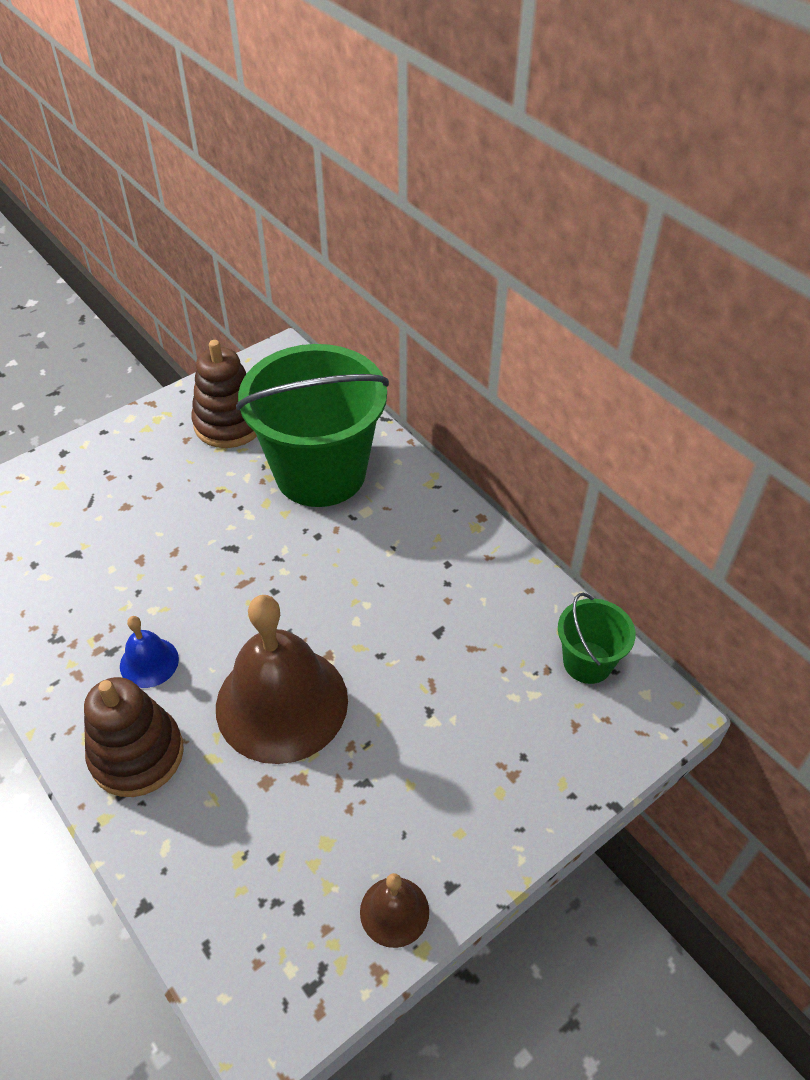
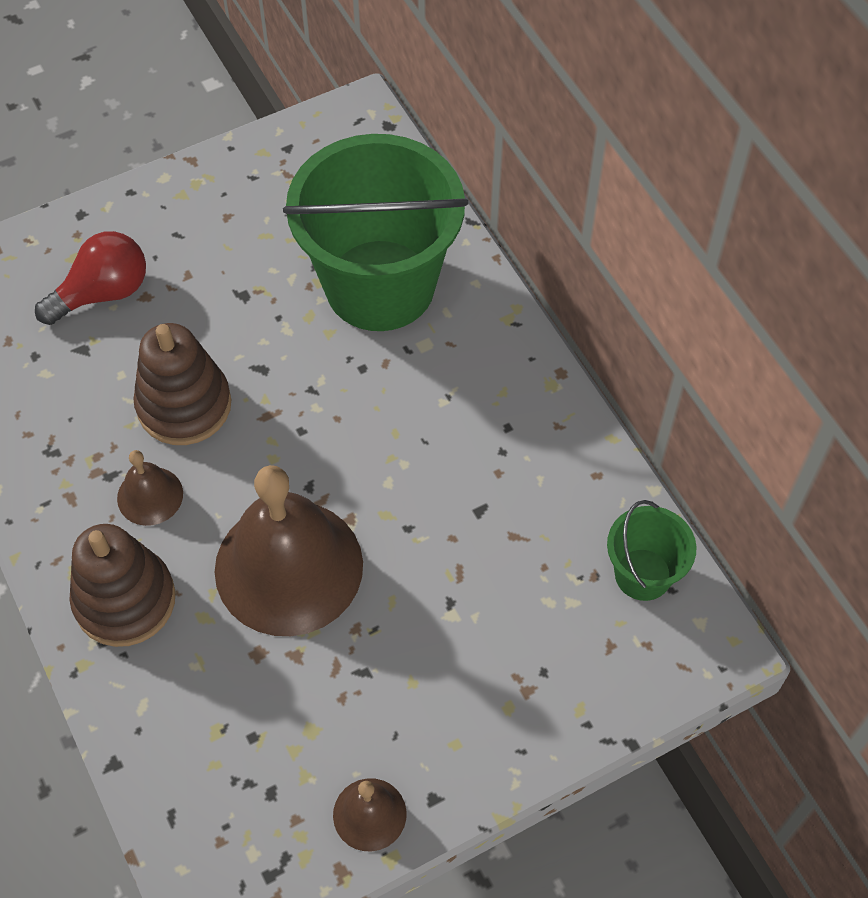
camera: 10 degrees right, 10 degrees up
blue bell [120,616,179,688] -> brown bell [117,450,183,526]
brown stacking toy [191,340,257,448] -> brown stacking toy moved to [133,323,231,445]
none -> red light bulb [35,231,146,325]

